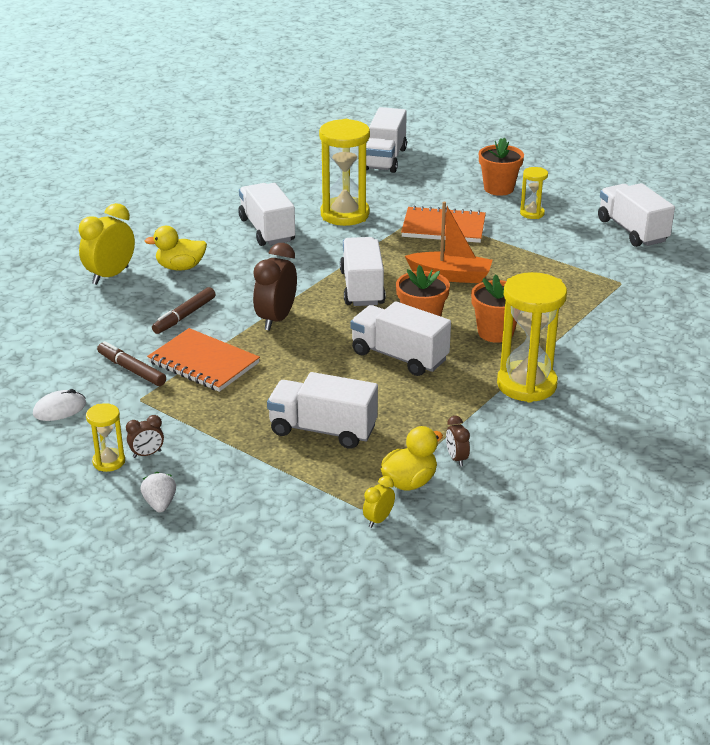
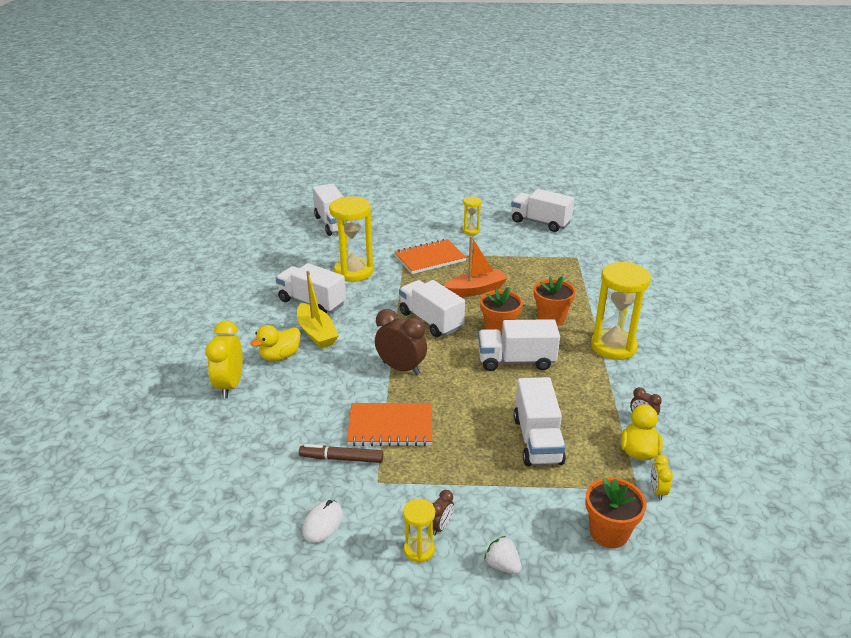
camera: 35 degrees left, 0 degrees up
brown marker [152,287,215,334] -> none
brown clock [253,243,297,331] -> brown clock turned 135 degrees clockwise [375,309,427,375]
white truck [267,372,378,449] -> white truck turned 75 degrees counterclockwise [514,377,566,466]
orange flower pot [479,138,524,196] -> orange flower pot moved to [585,478,646,548]
none -> yellow boat [297,271,339,348]

